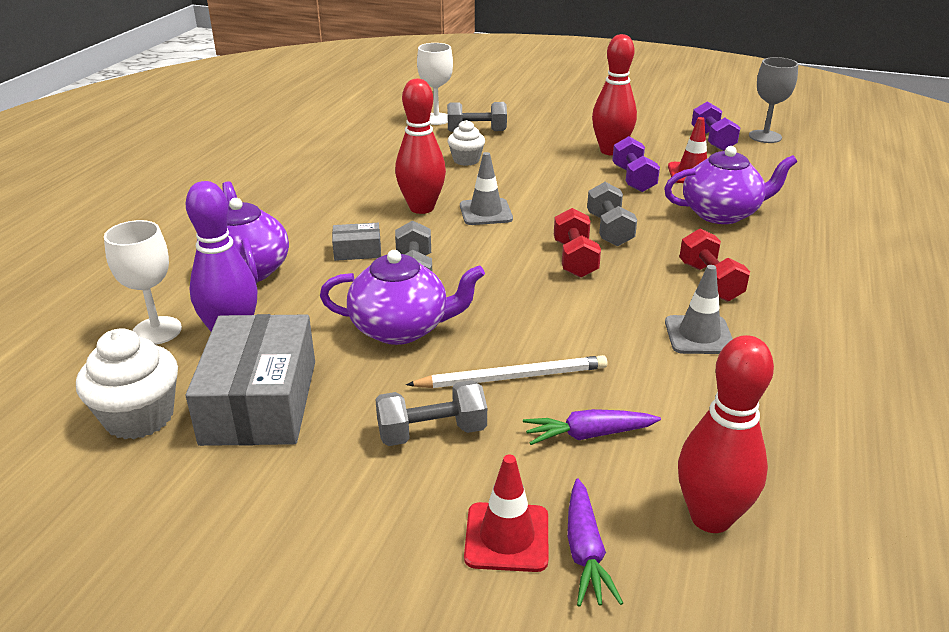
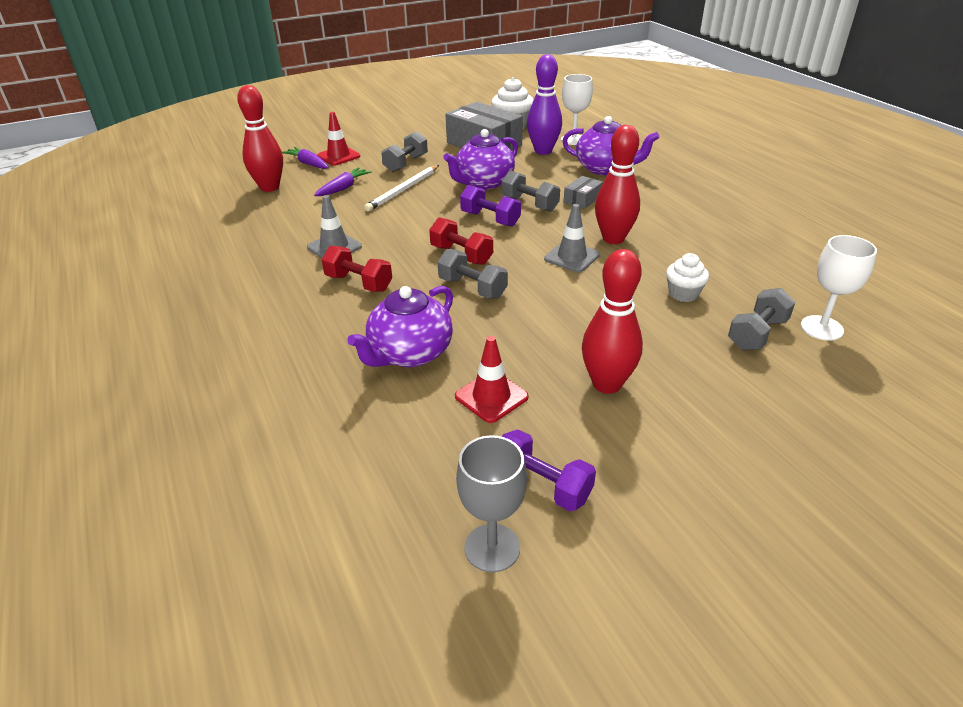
camera: 135 degrees right, 5 degrees up
purple dumbbell [612,136,660,192] -> purple dumbbell moved to [460,185,521,227]

